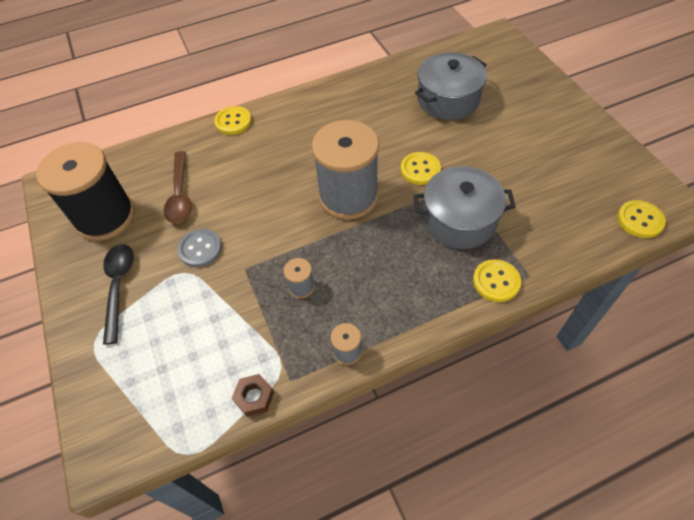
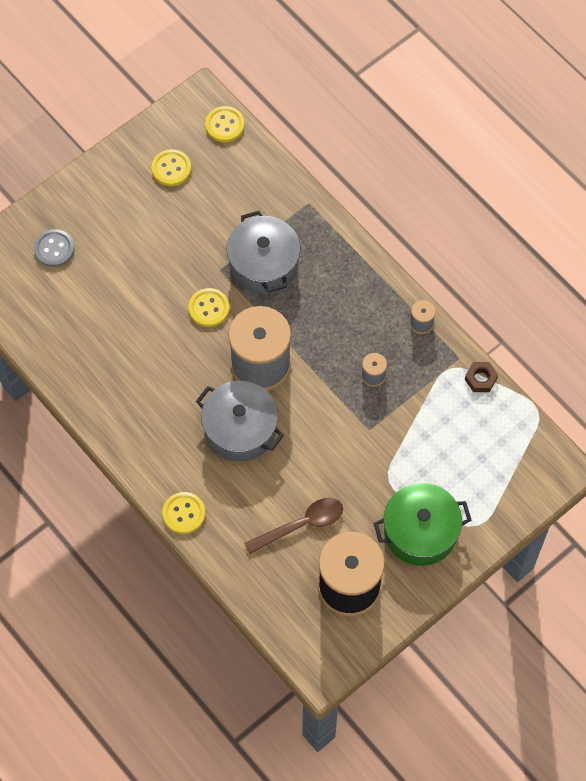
camera: 110 degrees left, 10 degrees up
black spoon [103,244,134,345] -> green pot [374,483,471,566]
grey button [177,229,222,267] -> grey button moved to [34,229,75,267]
grey pot [415,52,487,120] -> grey pot moved to [196,381,284,462]
yellow button [473,259,521,302] -> yellow button moved to [152,149,191,186]

